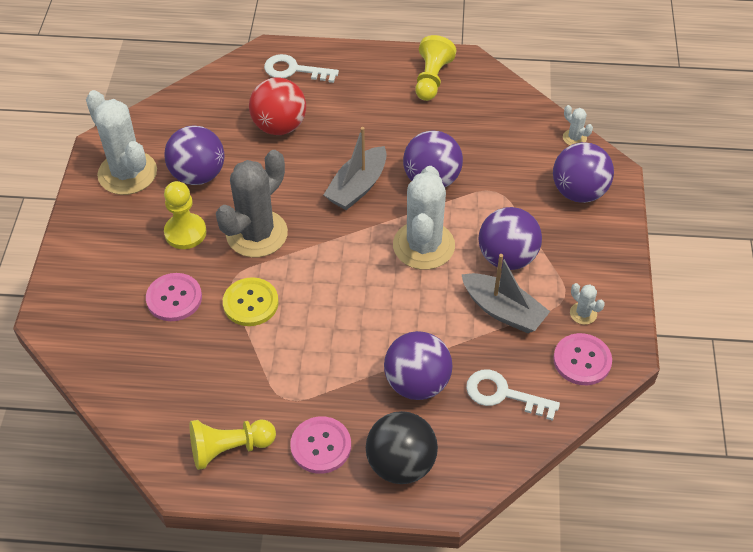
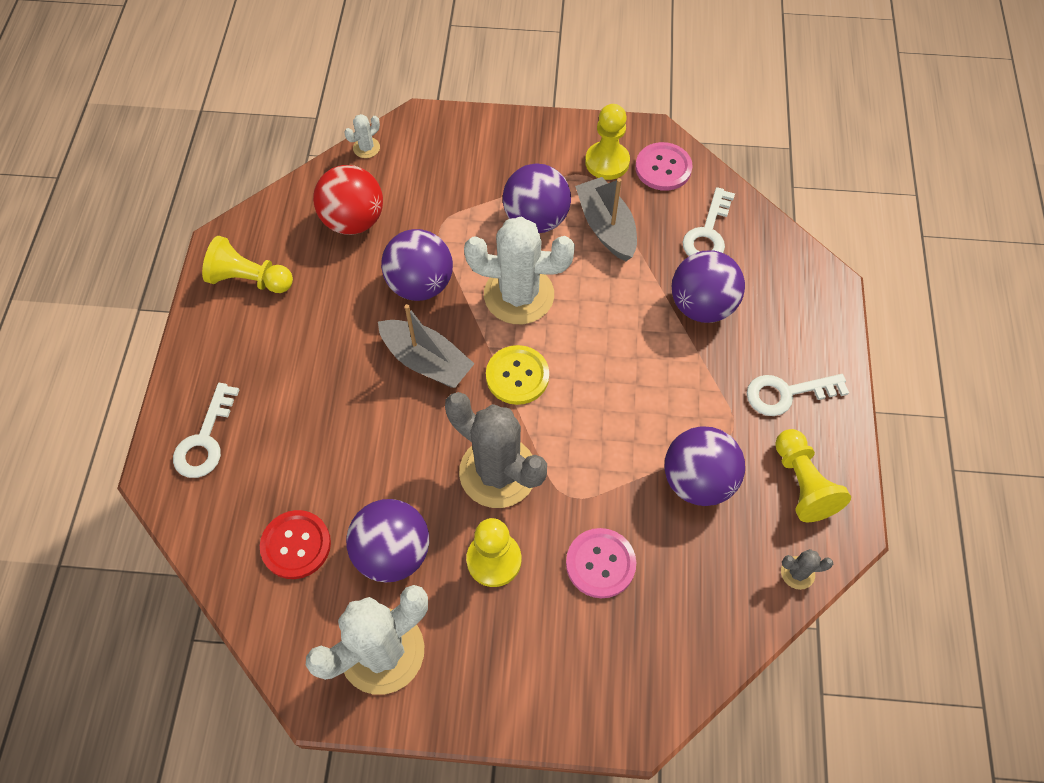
camera: 90 degrees left, 10 degrees up
yellow button [223,277,279,326] -> yellow button moved to [486,345,549,405]
red ball [249,77,306,135] -> red ball moved to [313,165,383,235]
pink button [290,416,351,474] -> white key [747,374,849,416]
black ball [366,411,438,484] -> none
grey boat [461,254,550,333] -> grey boat turned 60 degrees counterclockwise [575,177,637,261]
purple ball [553,142,614,203] -> purple ball moved to [664,426,745,506]
white cactus [570,283,605,325] -> yellow pawn [585,104,630,180]
none -> red button [260,510,331,579]
none -> grey cactus [781,549,833,590]

